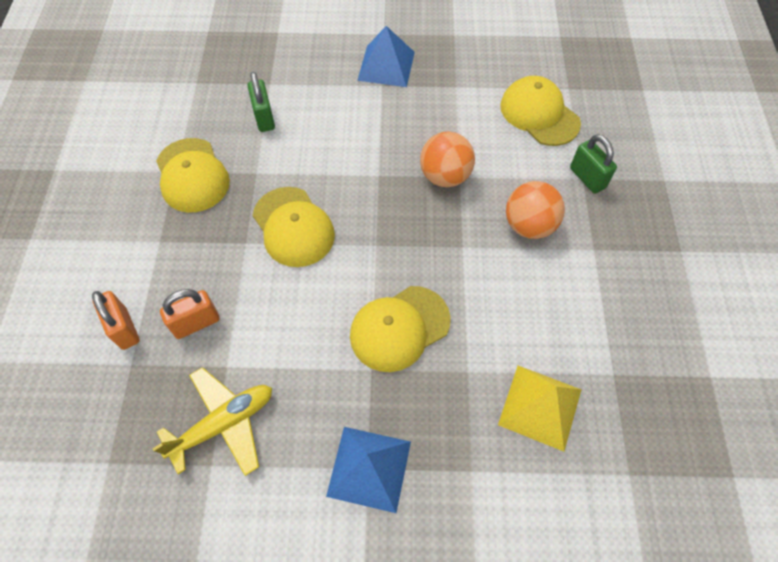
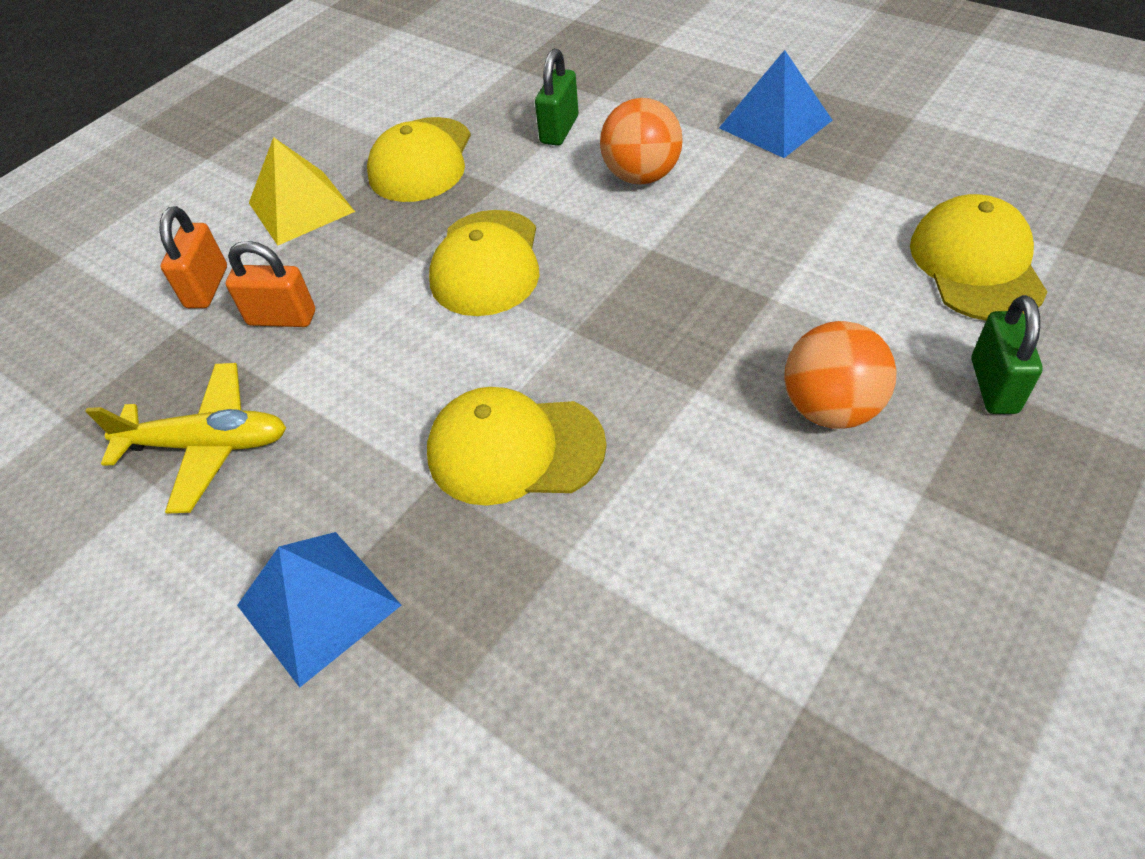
camera: 40 degrees right, 10 degrees down
orange ball [420,131,475,187] -> orange ball moved to [600,98,683,185]
yellow pyramid [498,366,581,451] -> yellow pyramid moved to [249,137,355,246]

